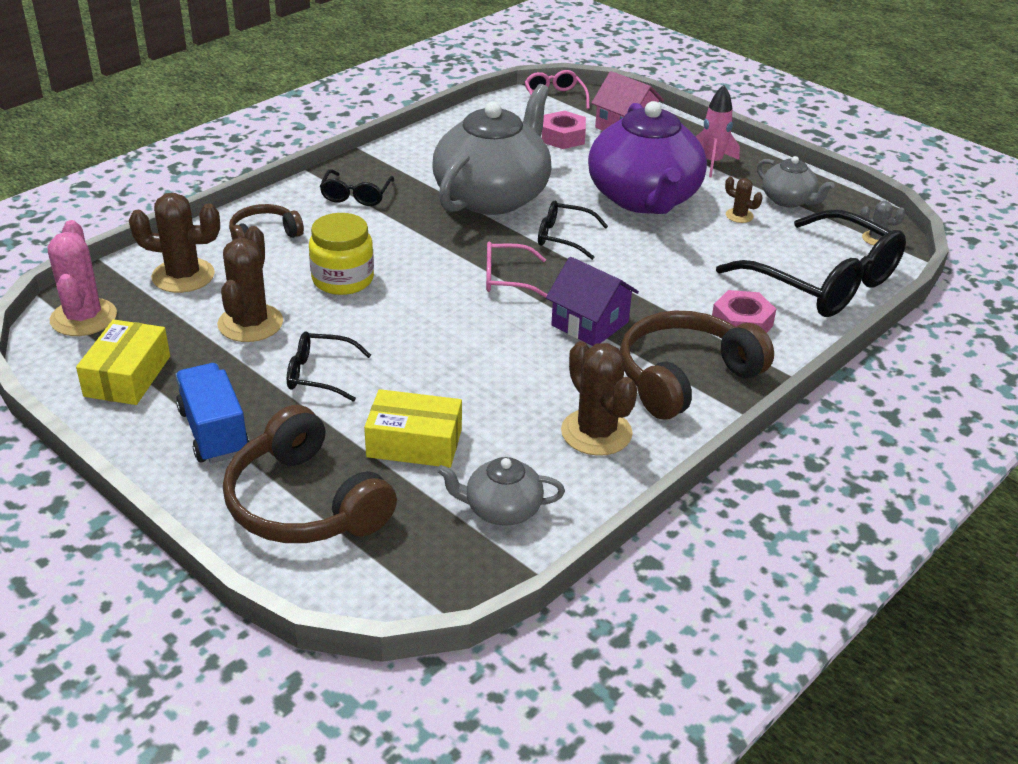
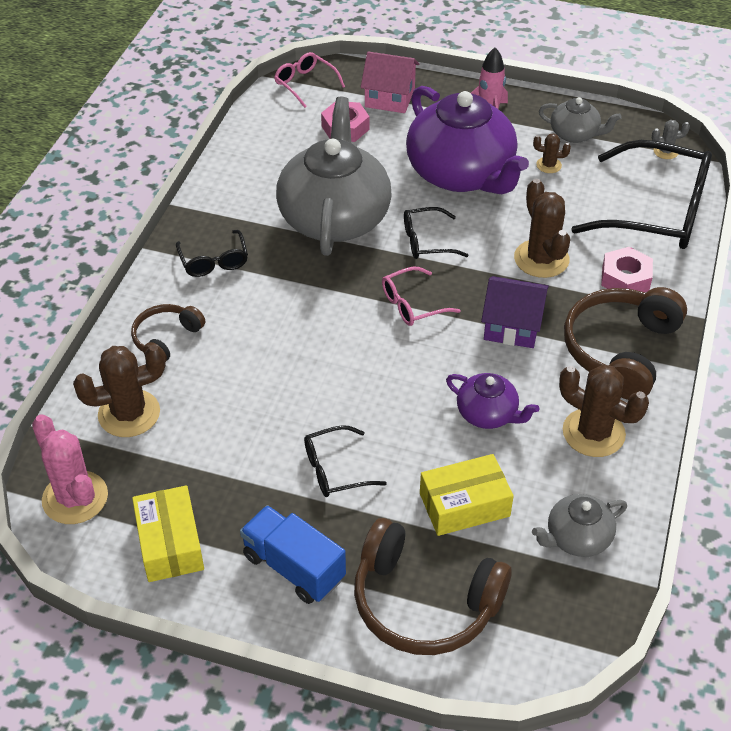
camera: 25 degrees left, 10 degrees up
brown cactus [217,226,283,342] -> brown cactus moved to [514,179,570,278]
yellow jar [309,213,374,295] -> none
none -> purple teapot [446,373,539,429]

